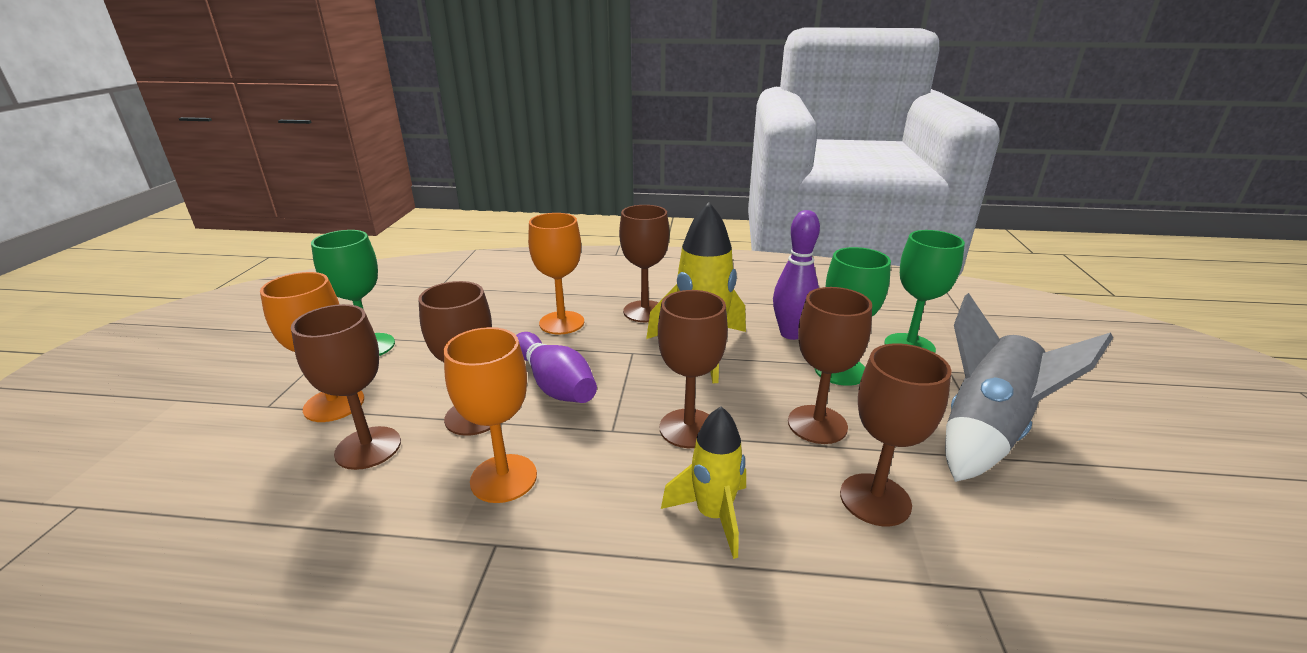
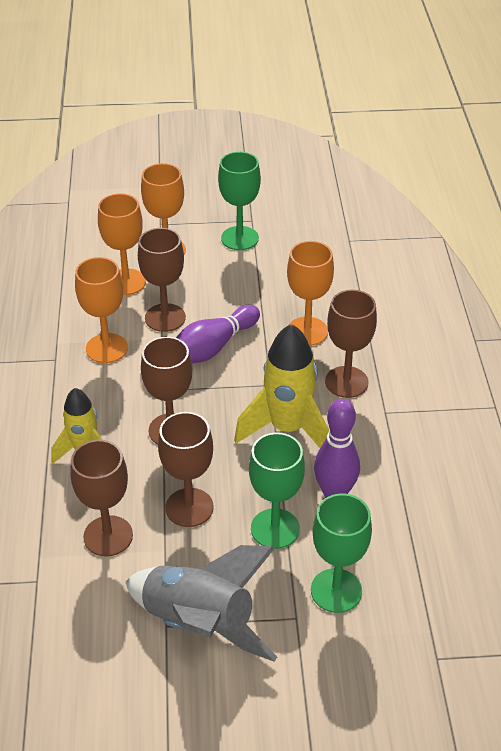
camera: 80 degrees right, 15 degrees up
brown goblet [291,304,401,470] -> orange goblet [98,193,146,295]

